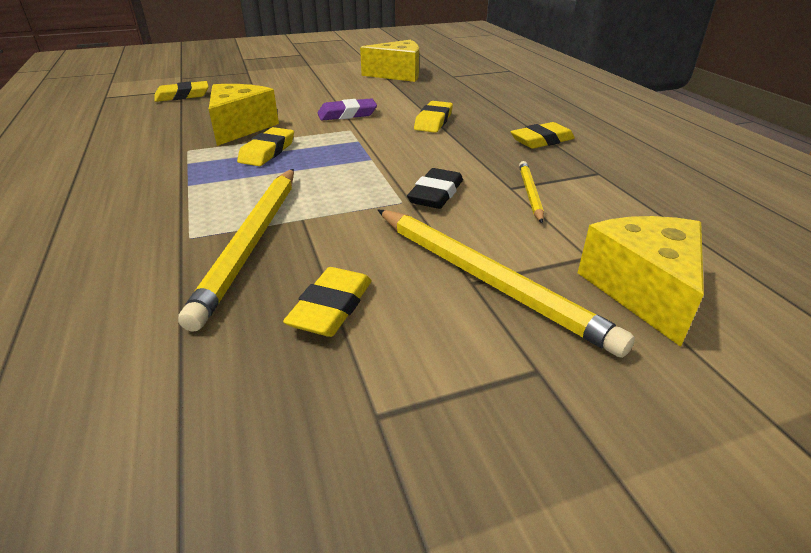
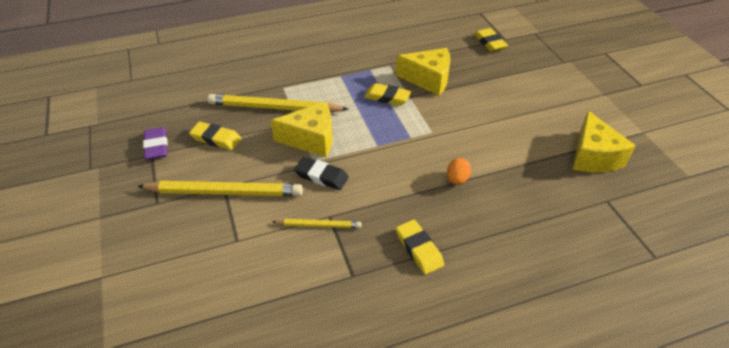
camera: 90 degrees right, 10 degrees up
purple eraser [318,98,377,121] -> purple eraser moved to [143,127,168,160]
yellow pencil [378,210,635,358] -> yellow pencil turned 135 degrees counterclockwise [137,181,303,196]
yellow eraser [414,101,453,133] -> orange egg [447,158,471,185]
yellow cheese [578,216,704,347] -> yellow cheese moved to [271,102,332,157]

